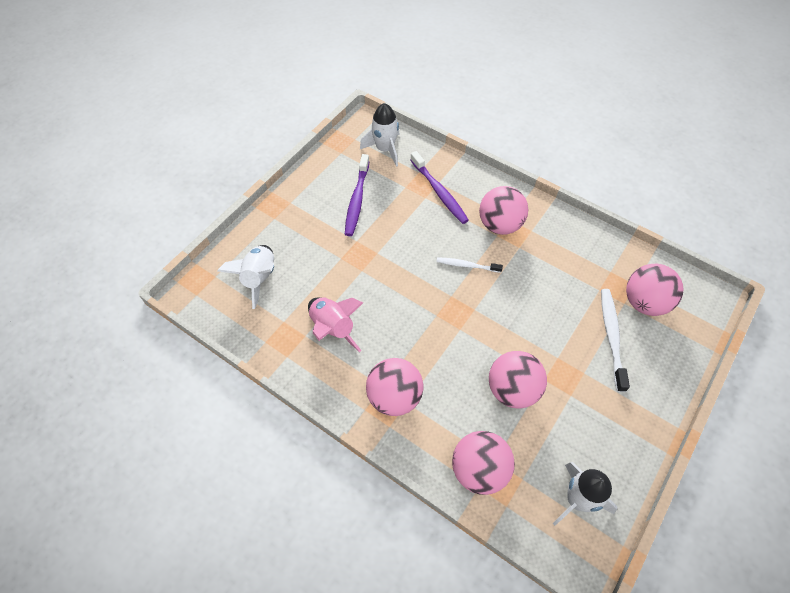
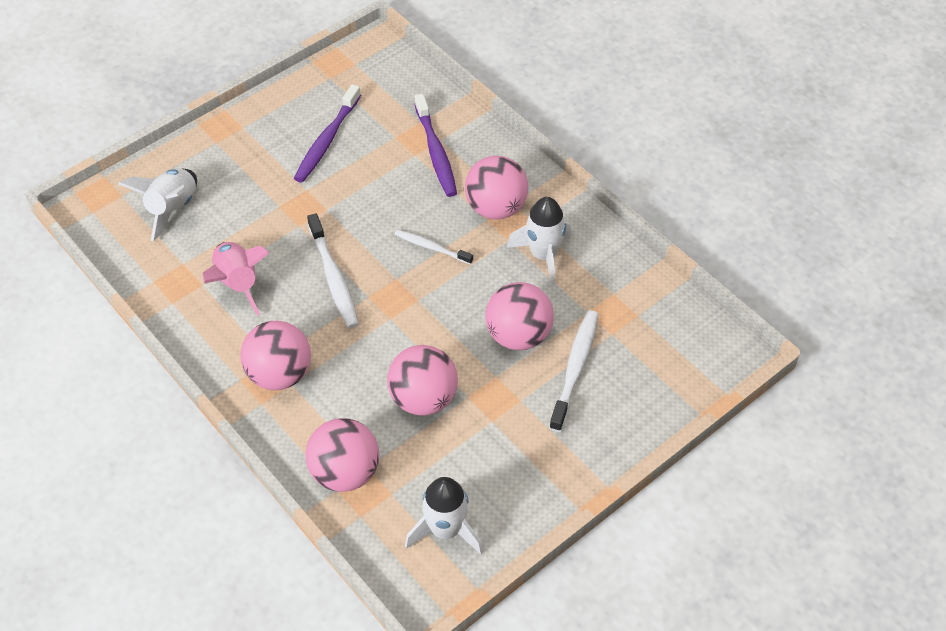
camera: 15 degrees right, 5 degrees down
white rocket [360,103,400,167] -> white rocket moved to [507,197,571,285]
pink ball [626,264,683,316] -> pink ball moved to [485,282,554,350]
none -> white toothbrush [307,213,359,328]

